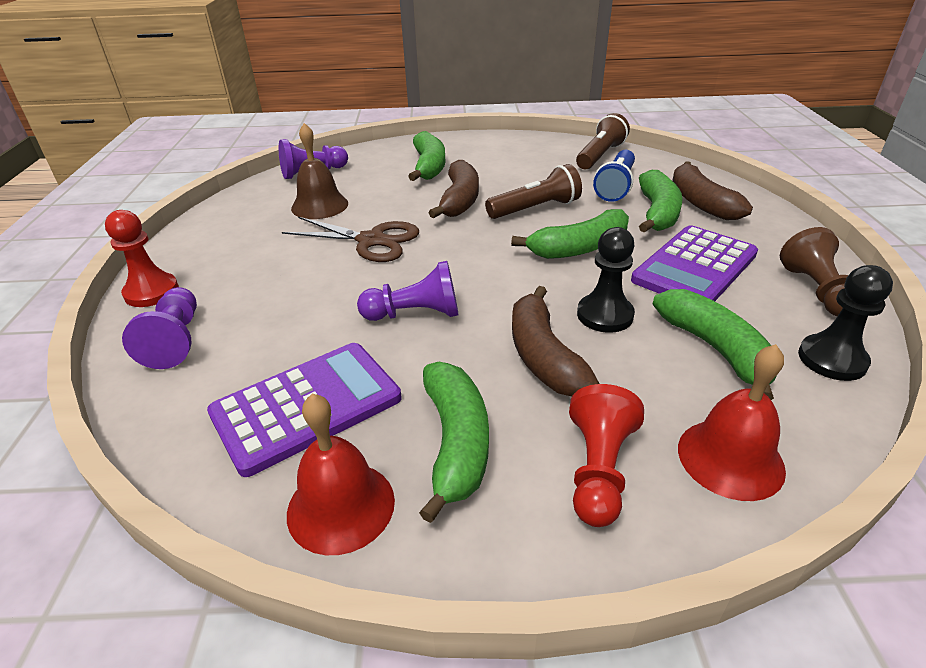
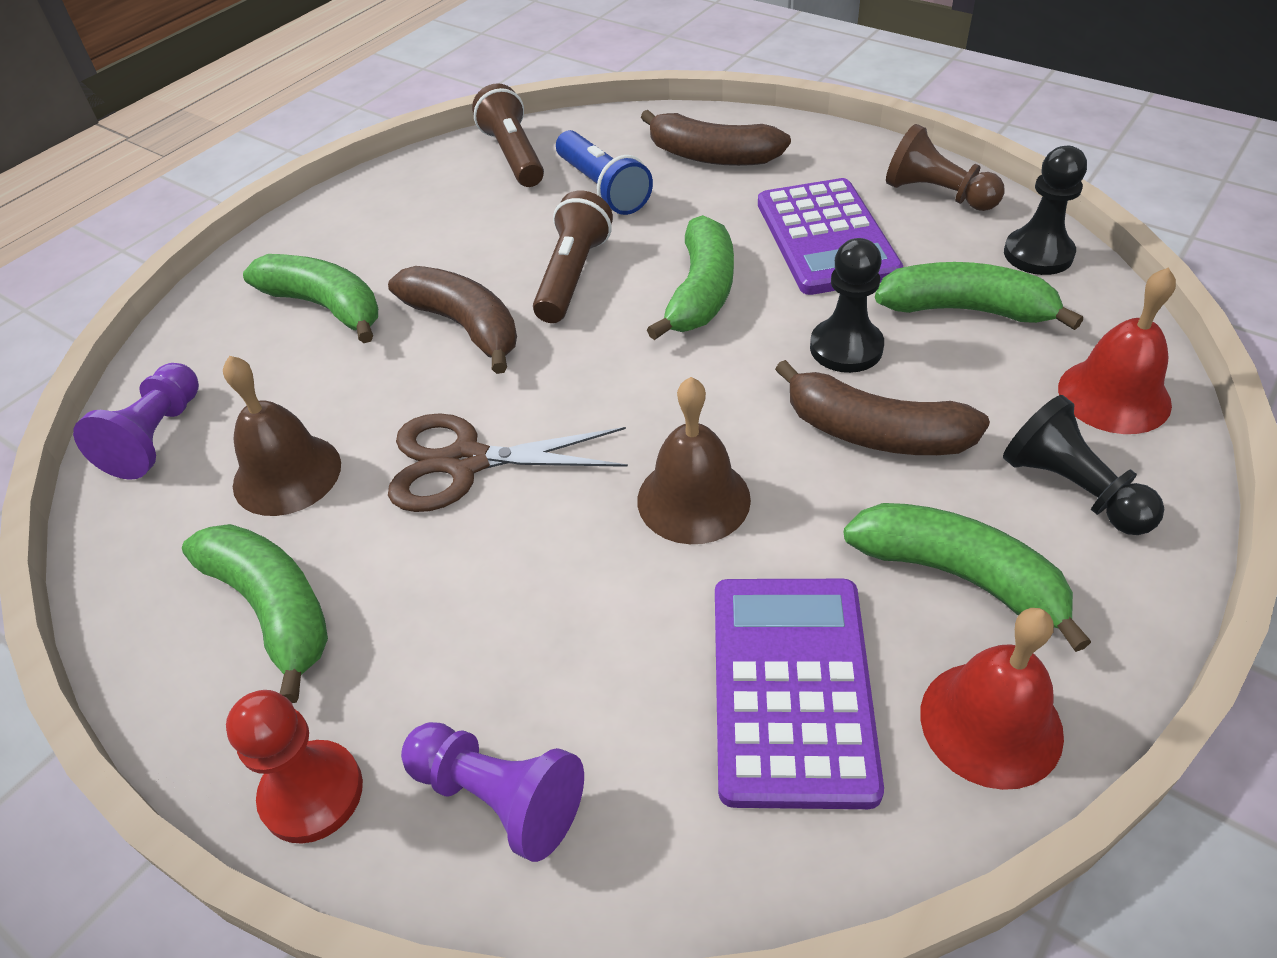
camera: 50 degrees left, 10 degrees up
brown scissors [282,217,419,262] -> brown scissors turned 150 degrees counterclockwise [388,413,628,512]
purple pawn [357,261,458,321] -> brown bell [637,377,751,544]
red pawn [569,384,644,527] -> black pawn [1003,395,1164,535]
green banana [639,170,683,233] -> green banana moved to [182,524,328,703]

